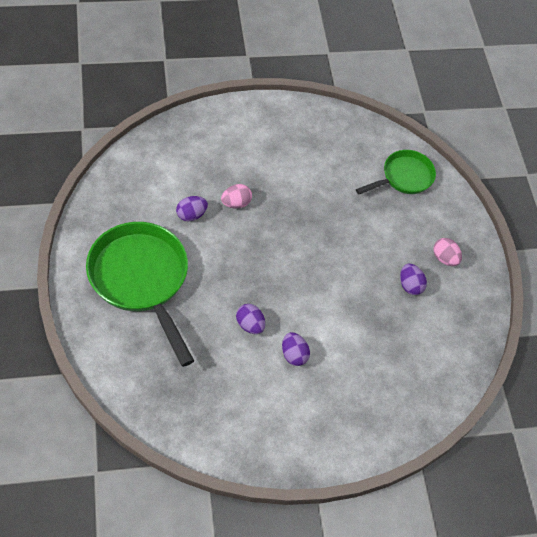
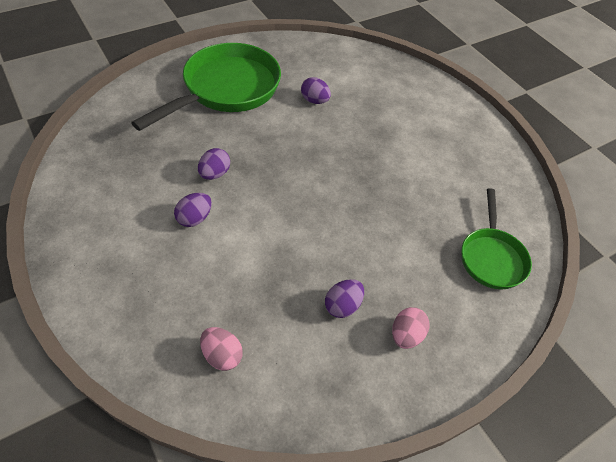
camera: 70 degrees right, 5 degrees down
pink egg [221,184,252,209] -> pink egg moved to [200,327,243,371]
green pan [356,150,436,194] -> green pan turned 60 degrees clockwise [461,188,532,290]

